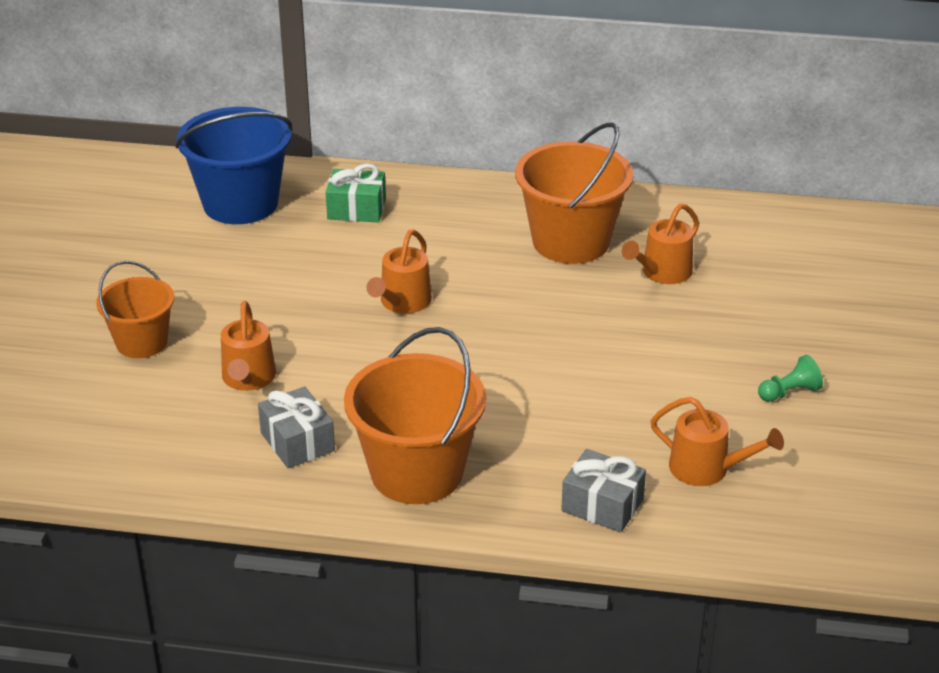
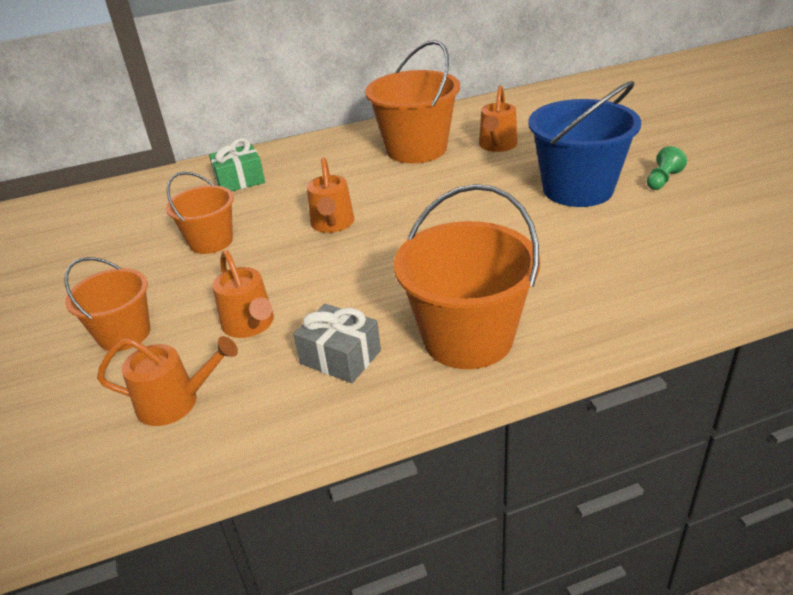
camera: 25 degrees left, 0 degrees up
blue bucket [175,107,293,224] -> blue bucket moved to [528,81,641,207]
grey gift [561,449,646,533] -> none
orange watering can [651,397,784,486] -> orange watering can moved to [97,336,238,426]
none -> orange bucket [166,172,234,254]

